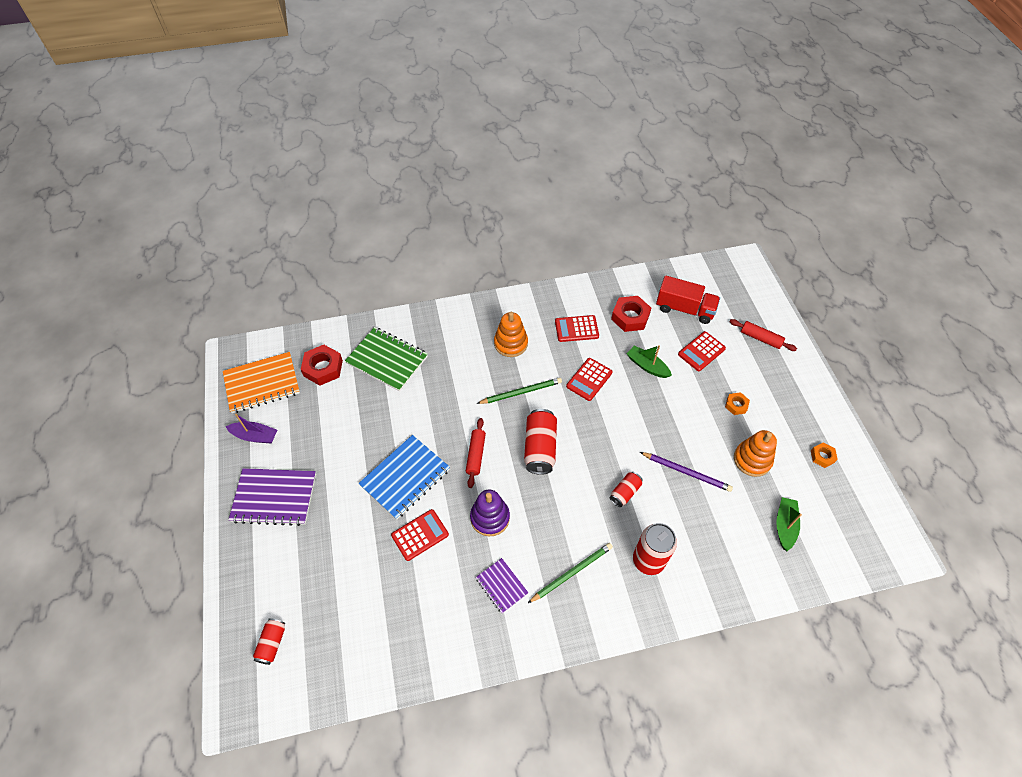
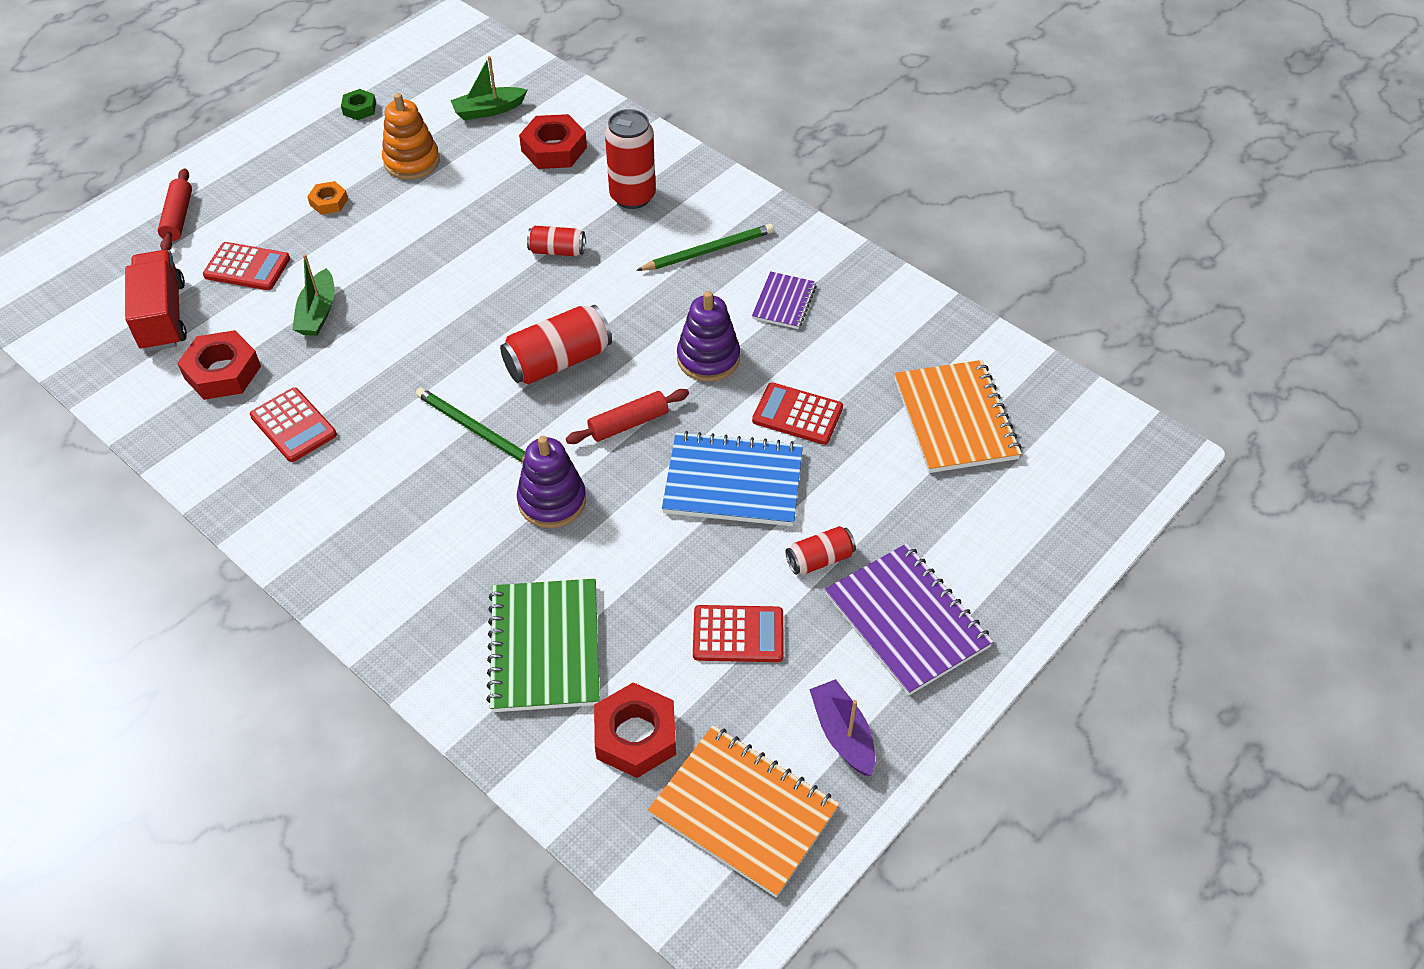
camera: 125 degrees left, 5 degrees down
red can [253,618,285,665] -> red can moved to [786,526,856,575]
orange stacking toy [494,312,528,357] -> none
green pencil [528,543,613,603] -> green pencil turned 135 degrees clockwise [636,224,774,271]
red calculator [566,358,612,401] -> red calculator moved to [693,605,784,662]
purple pencil [640,452,733,492] -> none
orange nut [811,442,838,468] -> green nut [341,89,376,120]
none -> purple stacking toy [517,436,586,528]
none -> red nut [519,114,587,169]
none -> orange notebook [894,360,1022,473]

